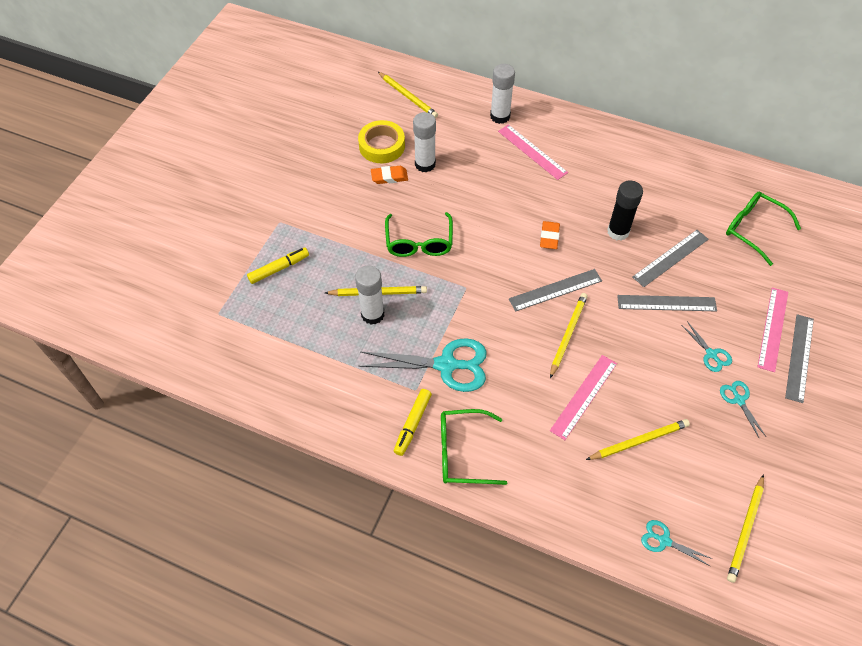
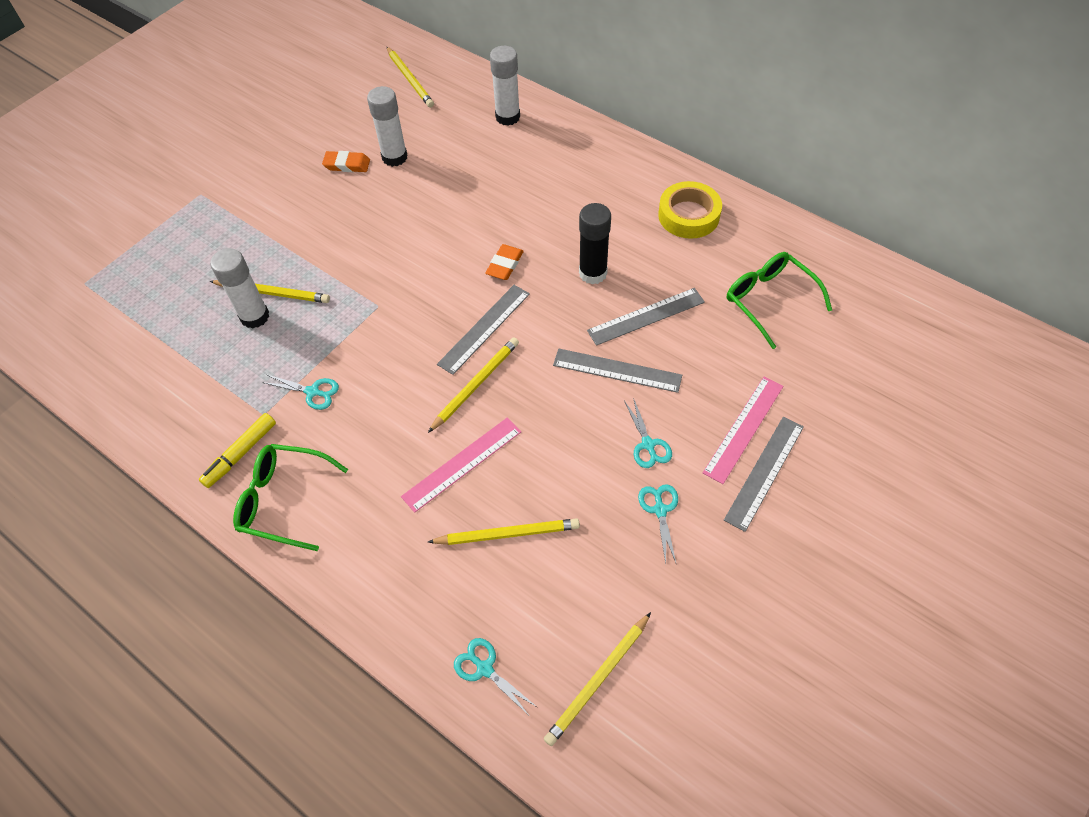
camera: 15 degrees right, 0 degrees up
yellow marker [247,248,309,284] -> none
yellow tape [358,120,405,163] -> yellow tape moved to [658,181,722,239]
turquoise scissors [359,338,487,392] -> turquoise scissors [262,374,339,410], size x0.48
green glasses [385,212,453,257] -> none
pink ruler [498,124,568,180] -> none
grey ruler [509,269,602,312] -> grey ruler turned 45 degrees counterclockwise [437,285,530,375]

